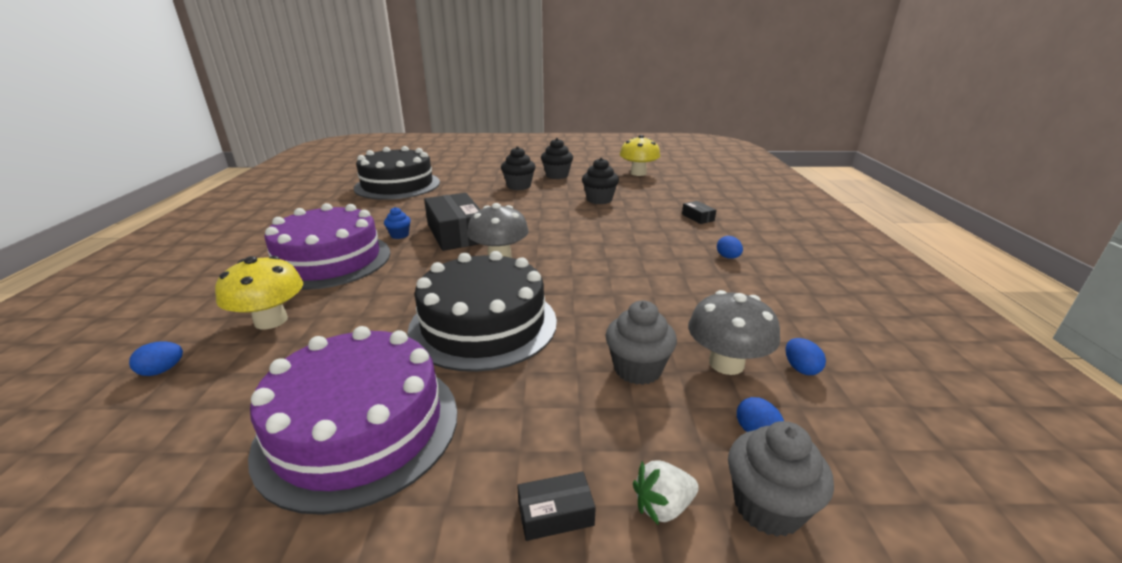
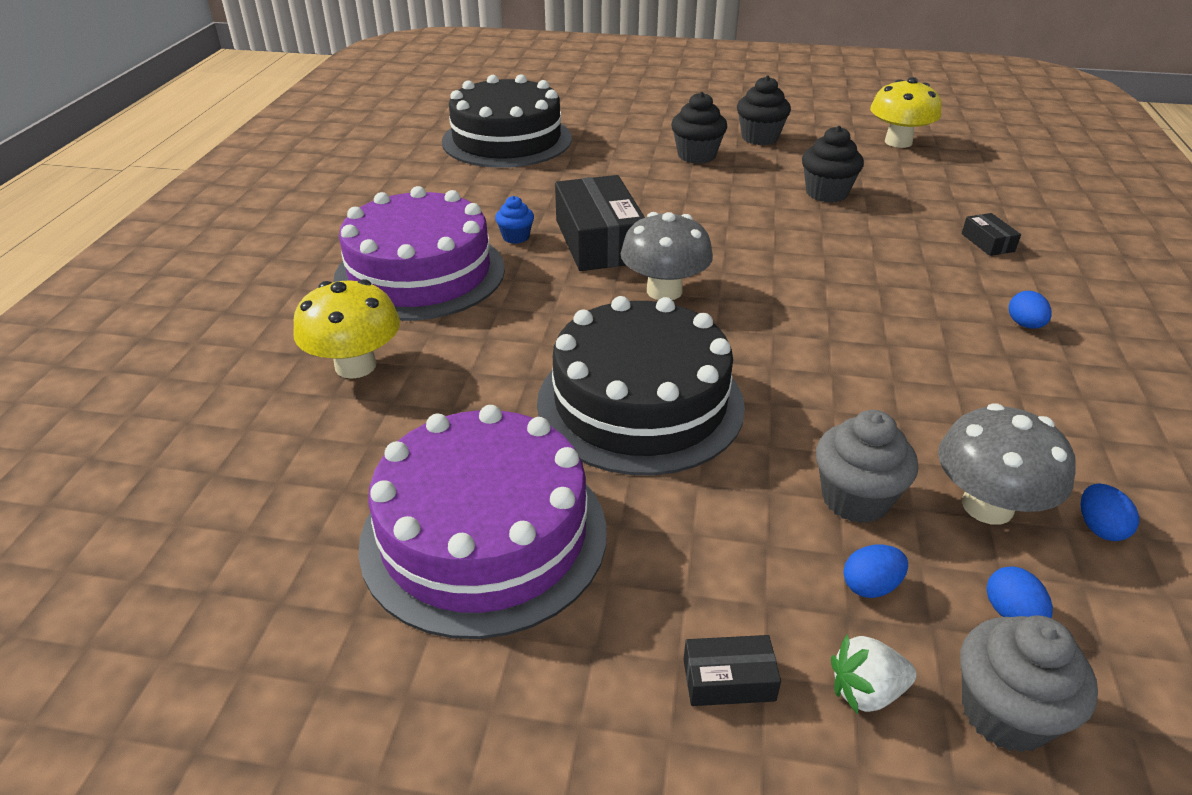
camera: 10 degrees right, 10 degrees up
blue egg [129,341,183,376] -> blue egg moved to [843,545,908,598]

